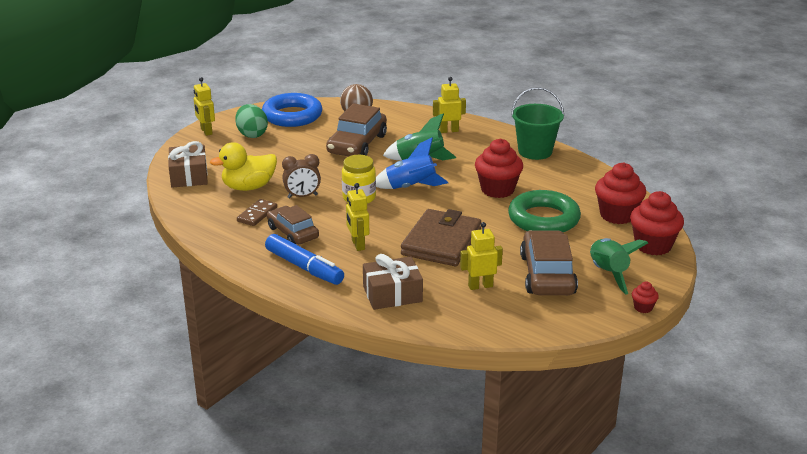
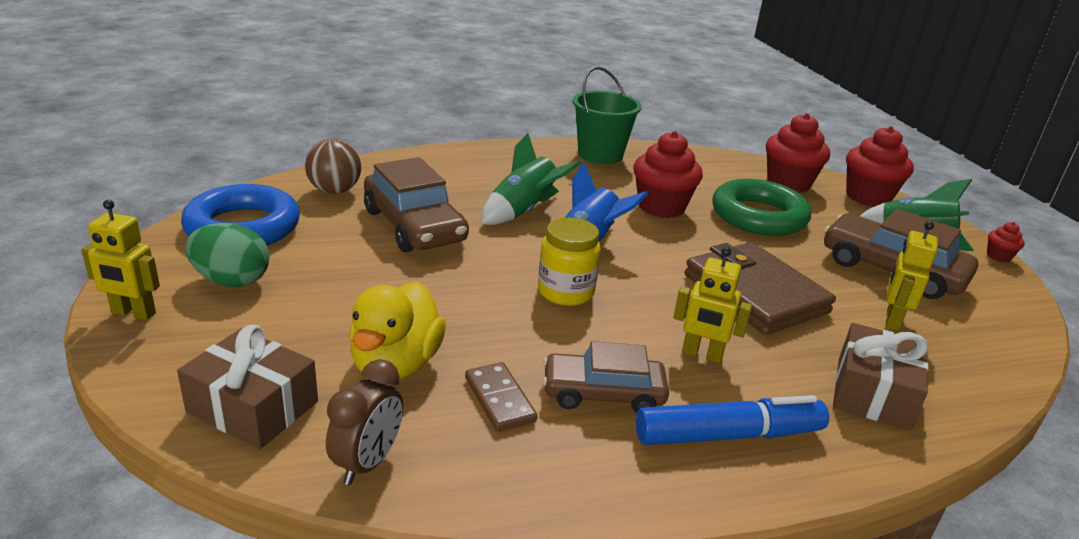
camera: 55 degrees left, 0 degrees up
brown clock [282,154,321,198] -> brown clock moved to [326,359,403,485]
yellow robot [433,77,466,133] -> none

